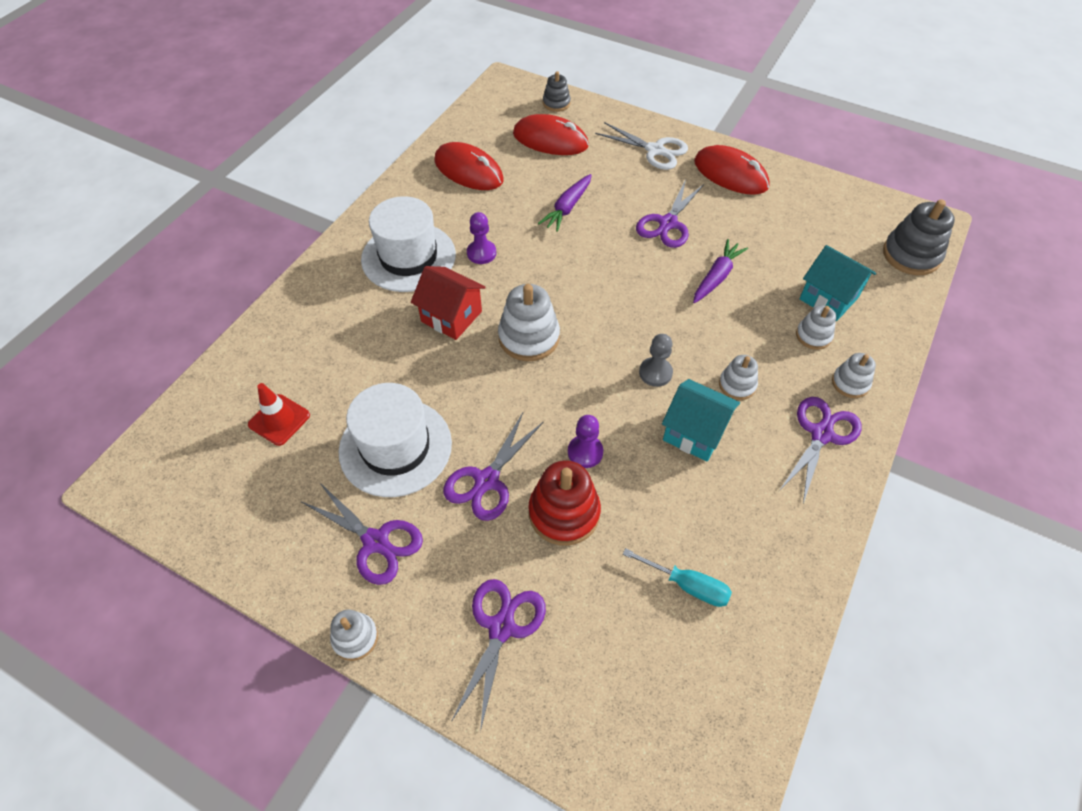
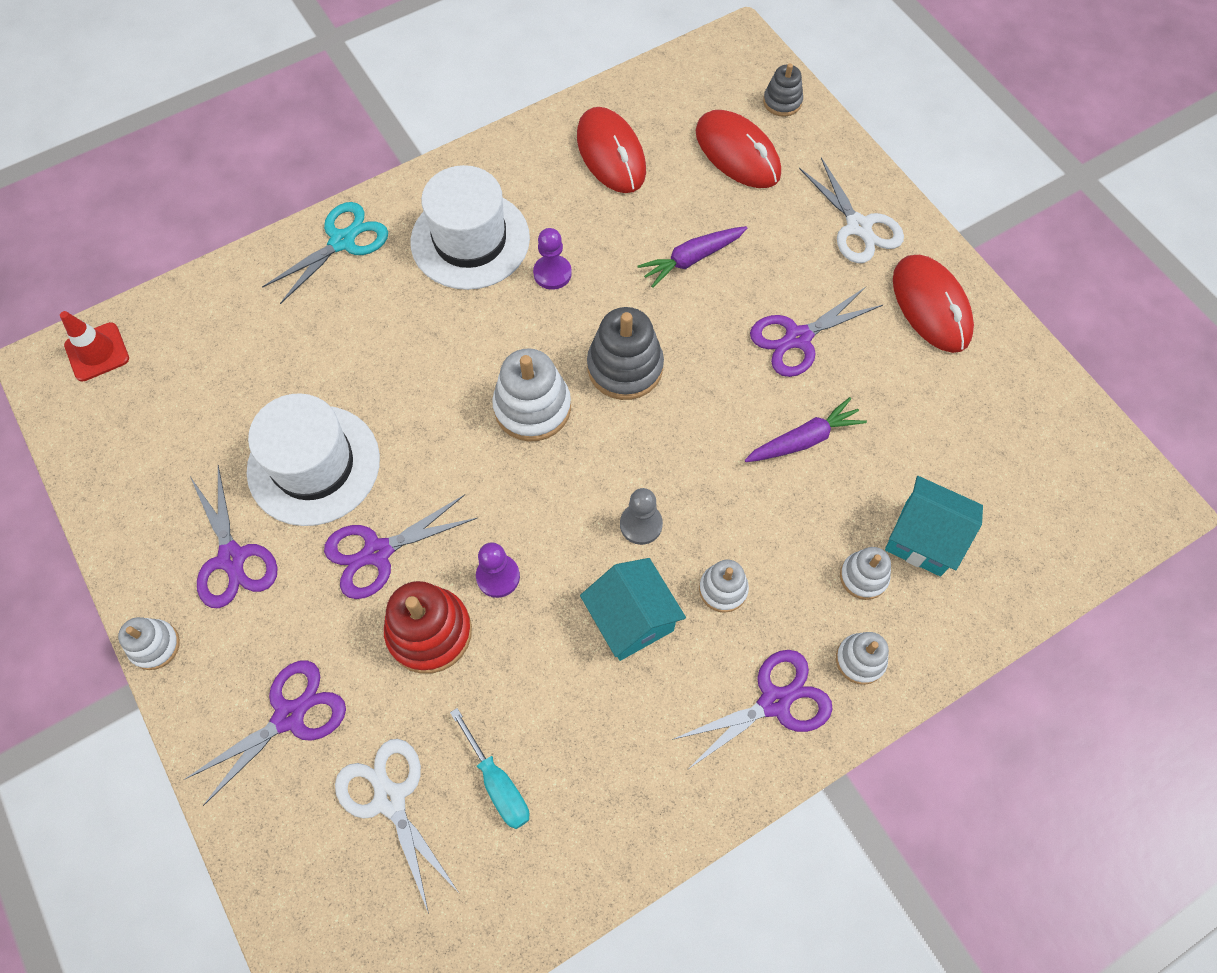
camera: 30 degrees right, 10 degrees up
red traffic cone [248,383,310,446] -> red traffic cone moved to [60,311,129,381]
red house [411,266,486,340] -> none
turquoise house [799,245,876,321] -> turquoise house turned 45 degrees counterclockwise [885,476,983,576]
grey stacking toy [883,199,955,275] -> grey stacking toy moved to [587,307,664,400]
none -> turquoise scissors [262,202,388,304]
none -> white scissors [335,739,460,914]

